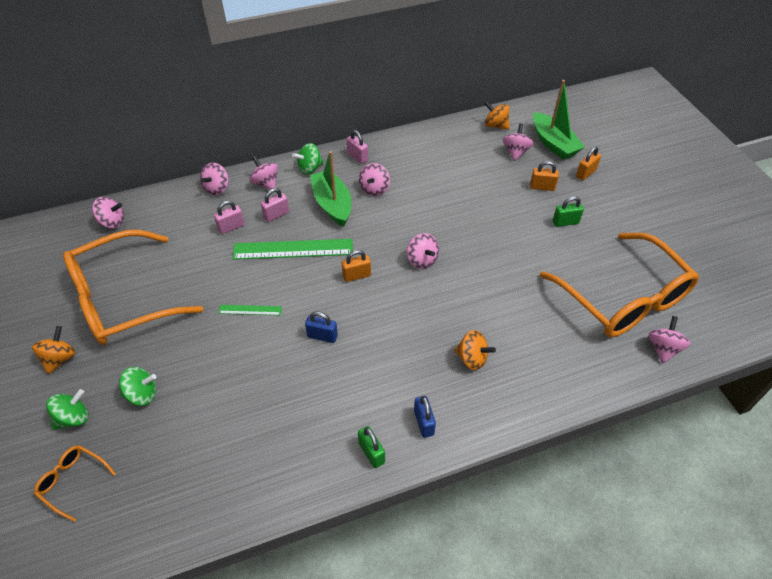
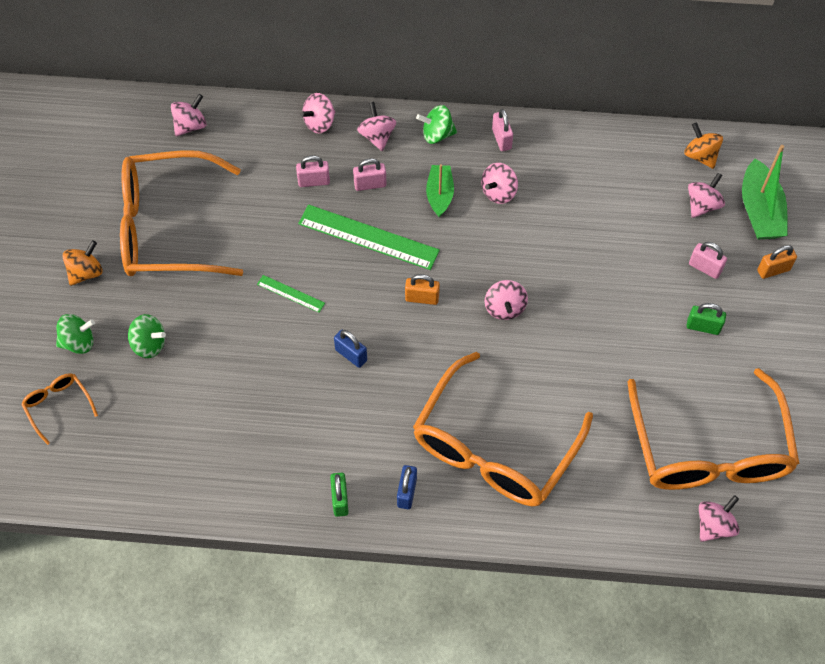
camera: 25 degrees right, 10 degrees up
pink spinning top [92,197,124,228] -> pink spinning top turned 75 degrees counterclockwise [171,94,207,136]
green boat [310,151,352,227] -> green boat [426,164,454,217], size x0.65
orange spinning top [454,330,496,370] -> orange glasses [413,352,593,506]
orange padlock [530,161,559,191] -> pink padlock [689,242,727,279]

